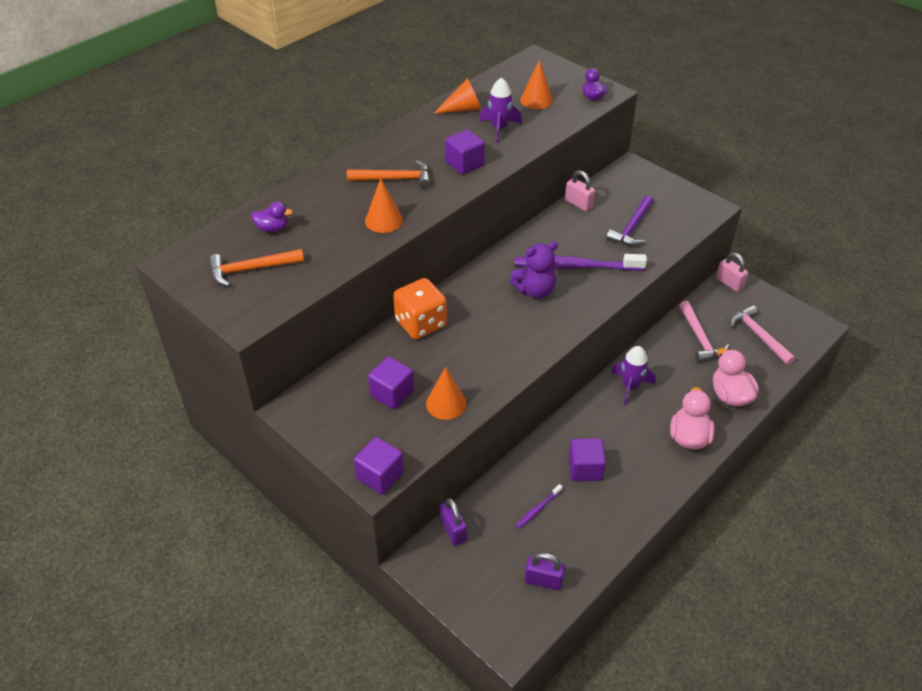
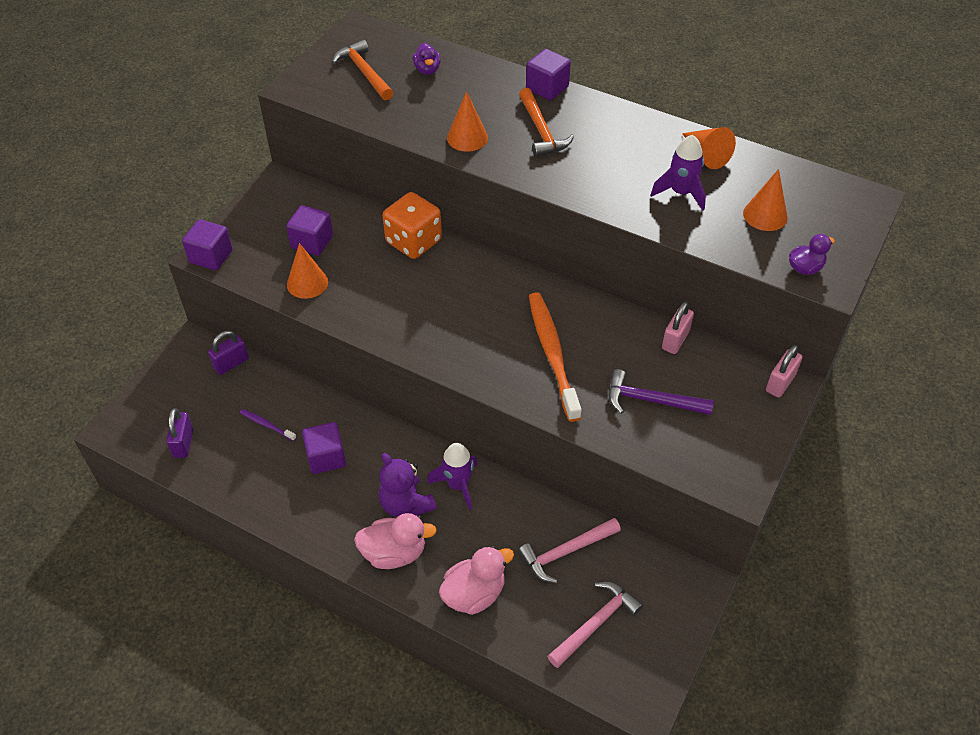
camera: 75 degrees right, 5 degrees up
purple cube [445,129,485,175] -> purple cube moved to [526,49,571,100]
purple teddy bear [510,241,558,299] -> purple teddy bear moved to [379,453,436,517]
purple toothbrush [514,254,647,271] -> orange toothbrush [529,292,582,422]
pink padlock [716,252,748,292] -> pink padlock moved to [766,345,803,398]

